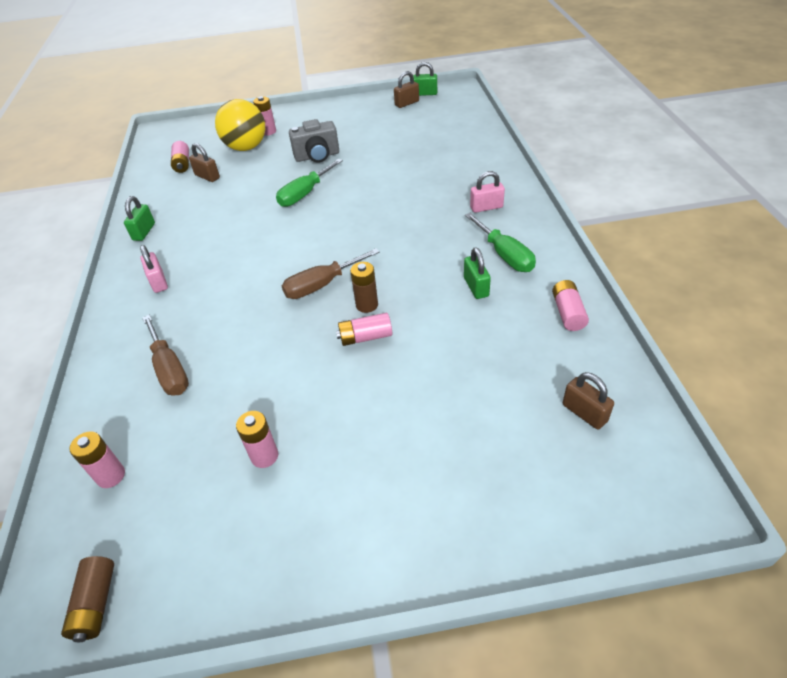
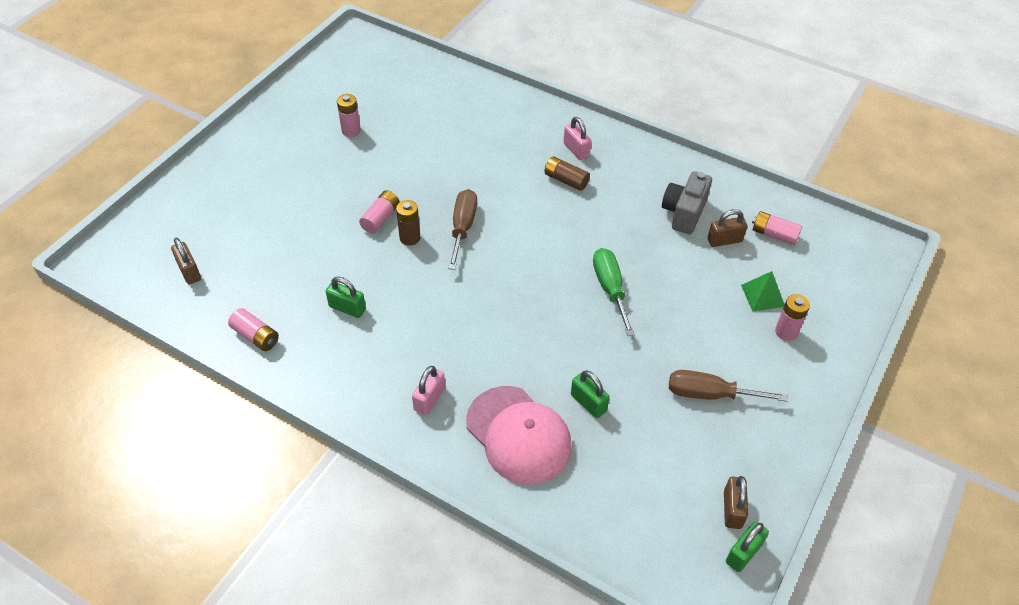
camera: 125 degrees right, 5 degrees up
brown battery [61,556,114,642] -> brown battery moved to [544,156,590,191]
pink battery [69,431,125,488] -> none
green padlock [124,196,155,241] -> green padlock moved to [571,370,610,418]
pink padlock [140,245,168,293] -> pink padlock turned 45 degrees clockwise [563,117,591,160]
brown screwdriver [142,315,189,396] -> brown screwdriver moved to [669,370,788,402]
yellow ball [215,99,265,151] -> green pyramid [741,271,784,312]
grey camera [289,119,339,163] -> grey camera moved to [662,171,712,234]
green screwdriver [465,213,536,272] -> none
brown padlock [563,372,614,429] -> brown padlock turned 60 degrees clockwise [171,238,201,285]
none -> pink cap [466,386,572,485]

